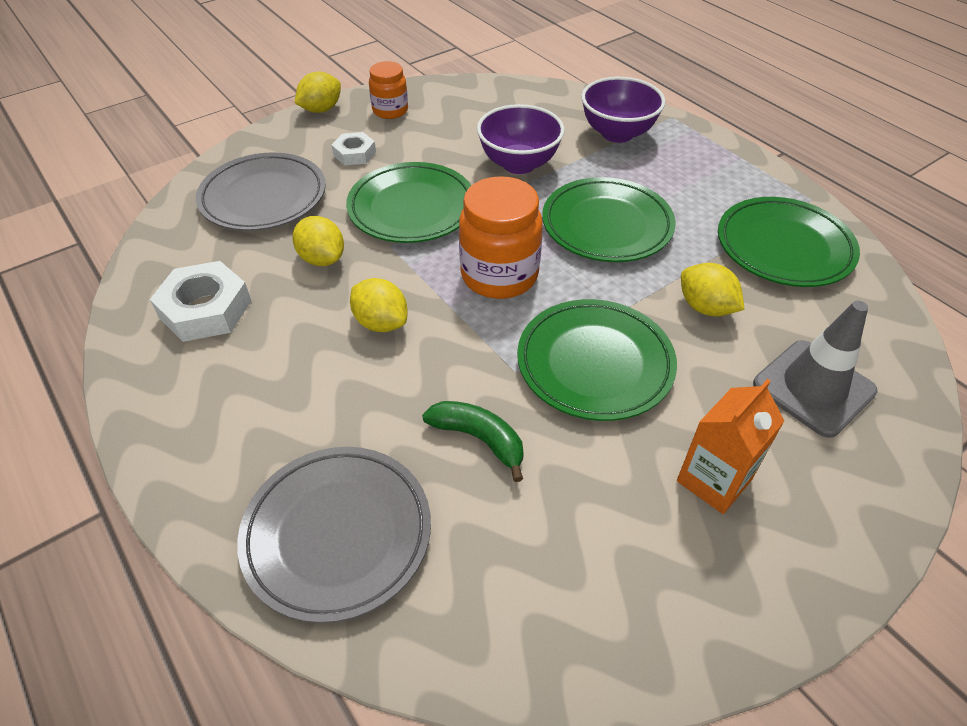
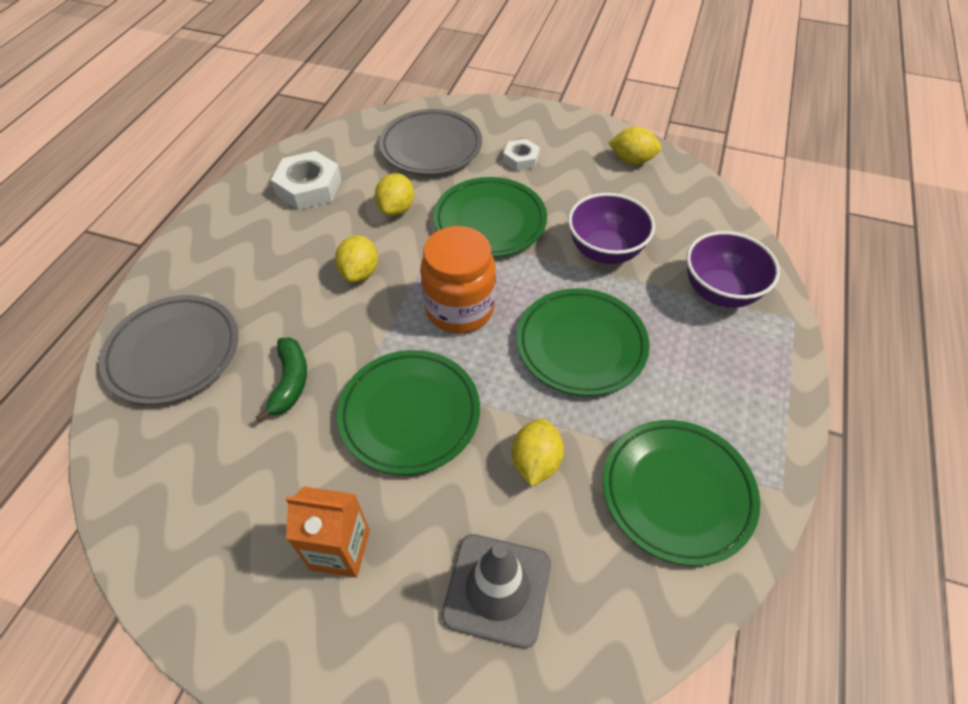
camera: 55 degrees right, 5 degrees up
yellow lemon [295,72,341,113] -> yellow lemon moved to [609,127,661,165]
orange jar [369,61,408,119] -> none

